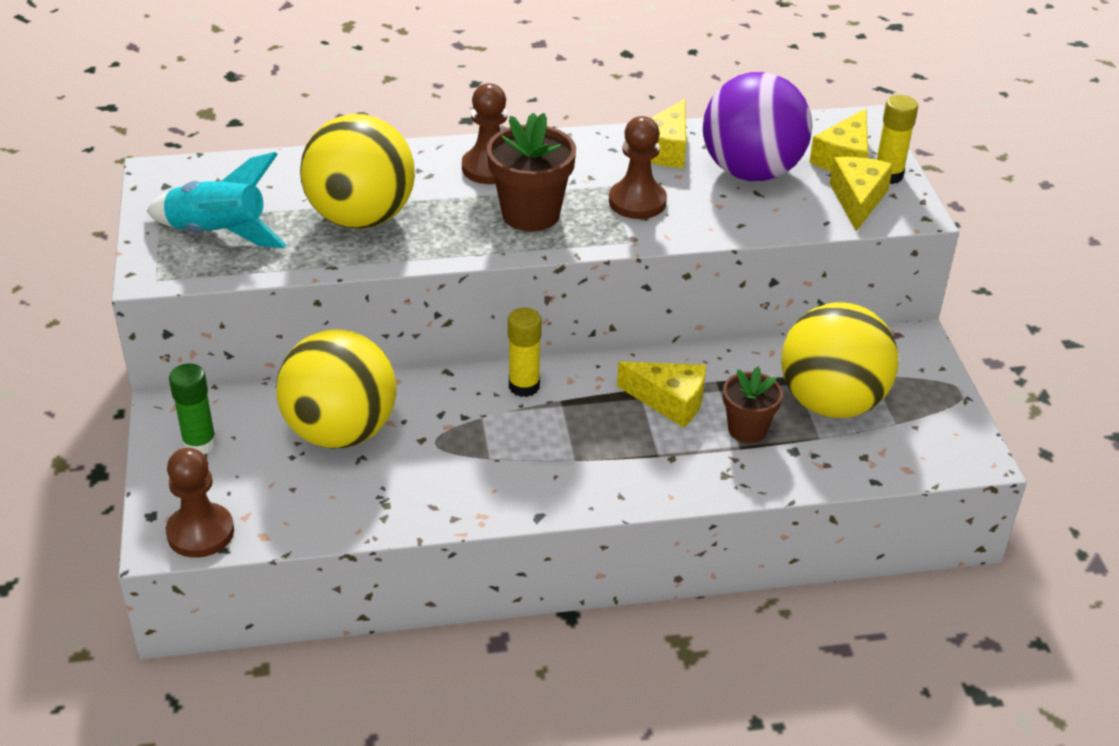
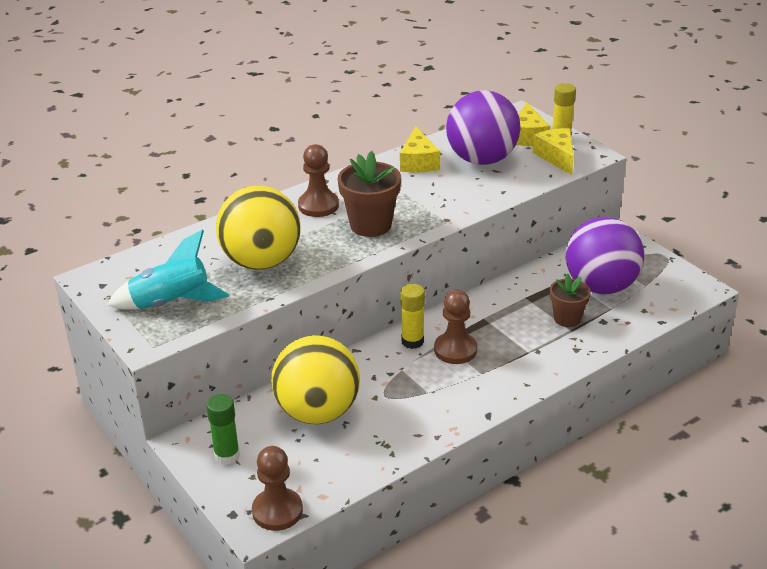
camera: 25 degrees left, 5 degrees down
brown pawn [609,116,667,219] -> brown pawn moved to [434,290,477,364]
yellow cheese [617,361,706,428] -> none
yellow ball [781,302,898,418] -> purple ball [566,217,644,294]

